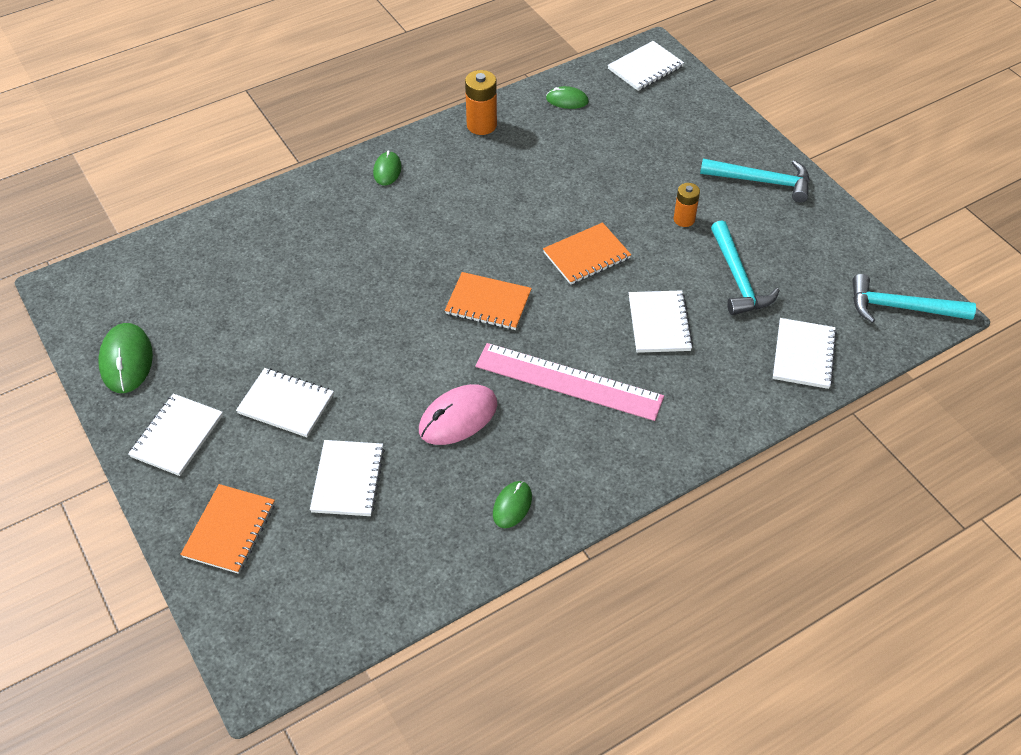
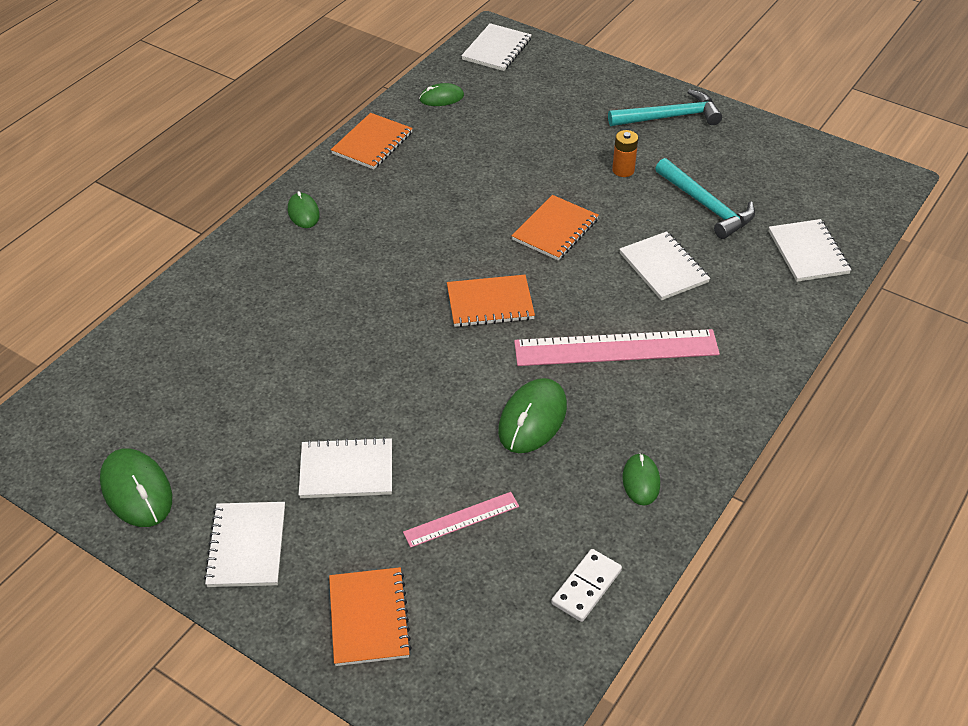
camera: 25 degrees left, 5 degrees down
white notebook [310,440,385,516] -> pink ruler [403,492,519,548]
pink mouse [419,384,497,445] -> green mouse [498,378,567,453]
orange battery [465,70,497,135] -> orange notebook [331,113,413,169]
turquoise hammer [852,274,976,323] -> none
none -> white domino [551,549,622,622]

